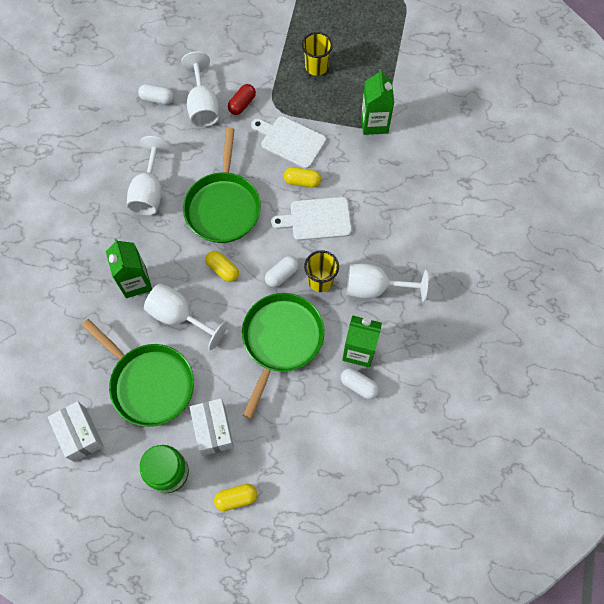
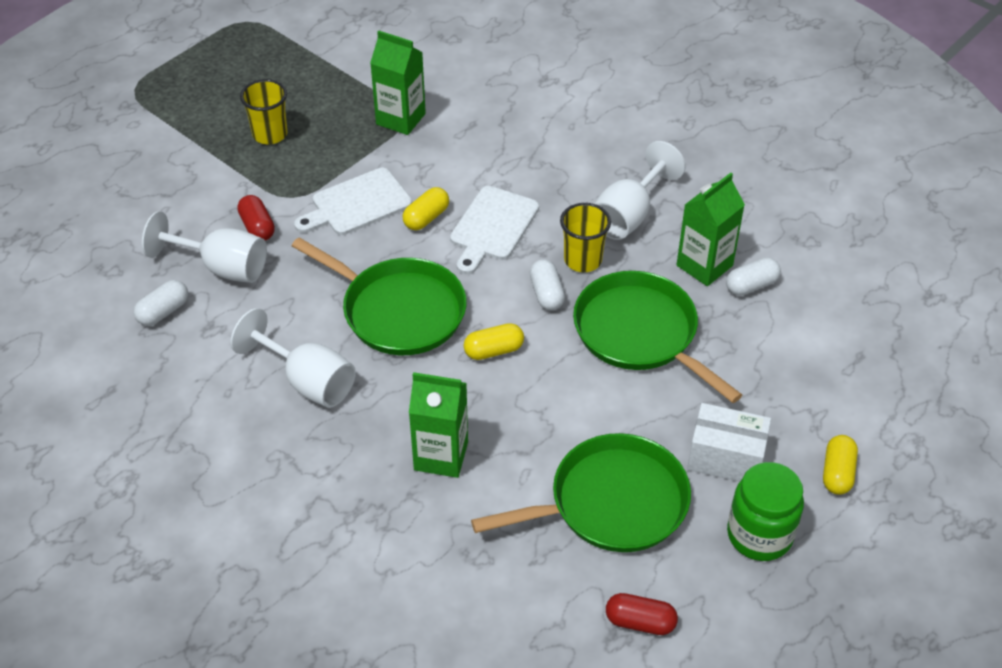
camera: 60 degrees left, 20 degrees down
white box [48,401,104,462] -> red capsule [606,593,678,635]
white goblet [144,283,228,350] -> none

